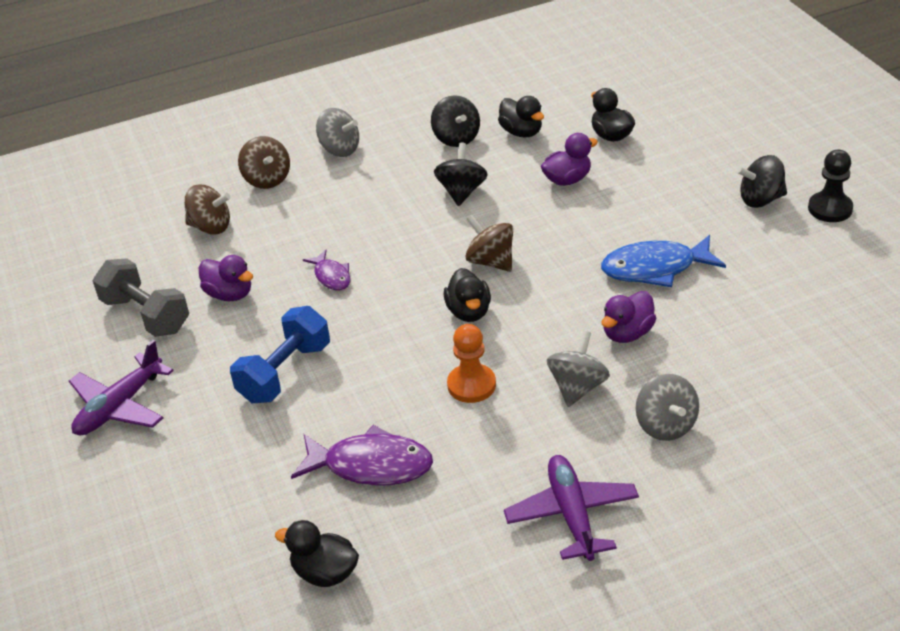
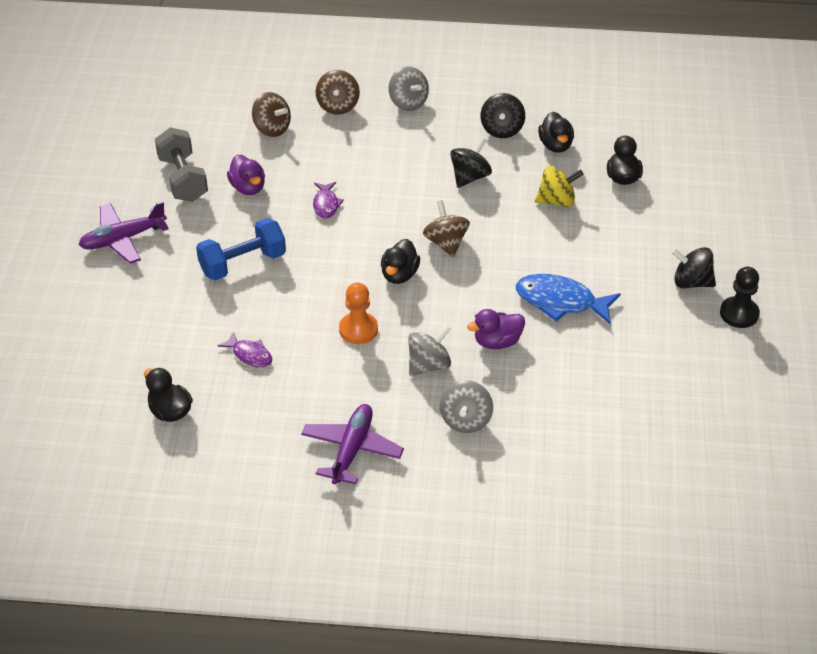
camera: 25 degrees right, 5 degrees up
purple fish [291,425,433,485] -> purple fish [217,332,272,367], size x0.56
purple duck [541,133,598,186] -> yellow spinning top [535,166,583,207]

